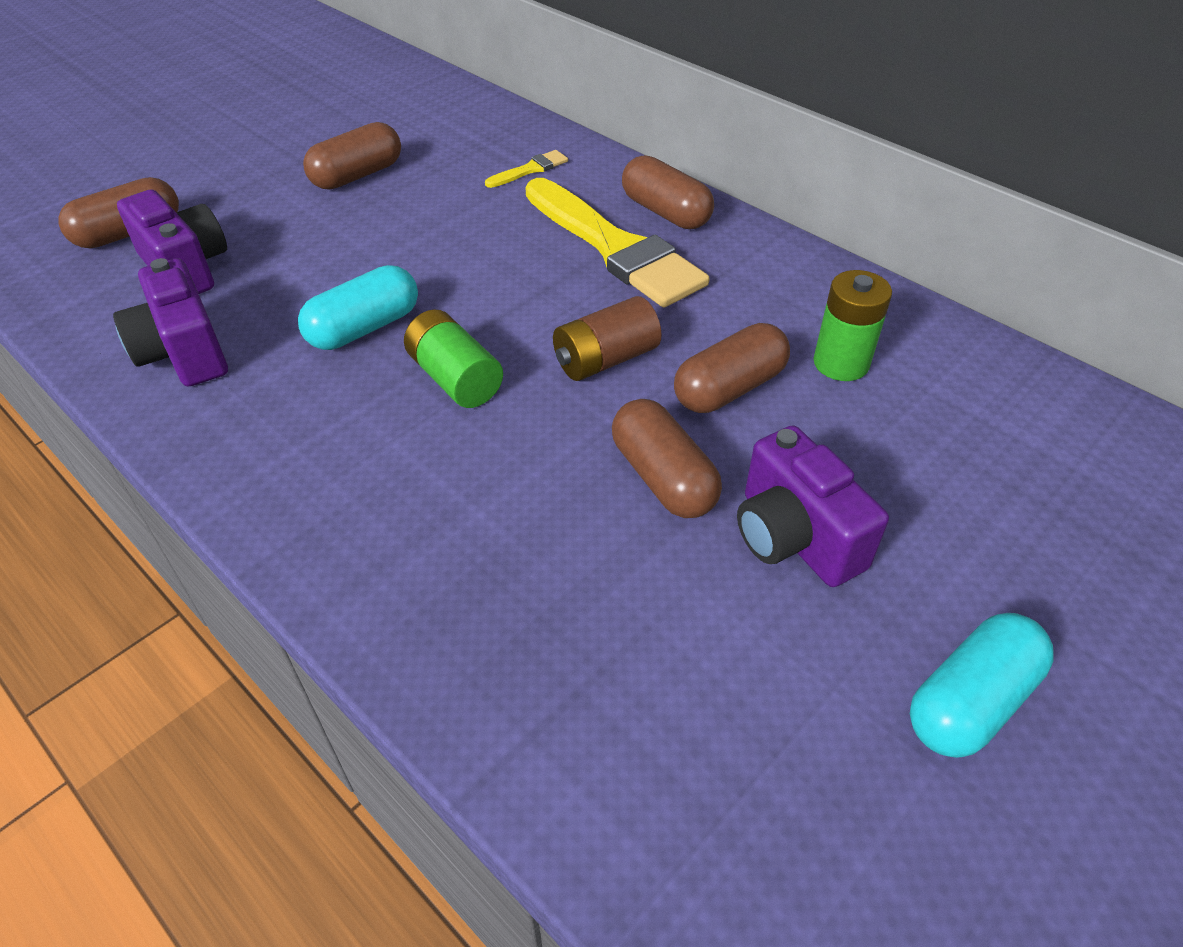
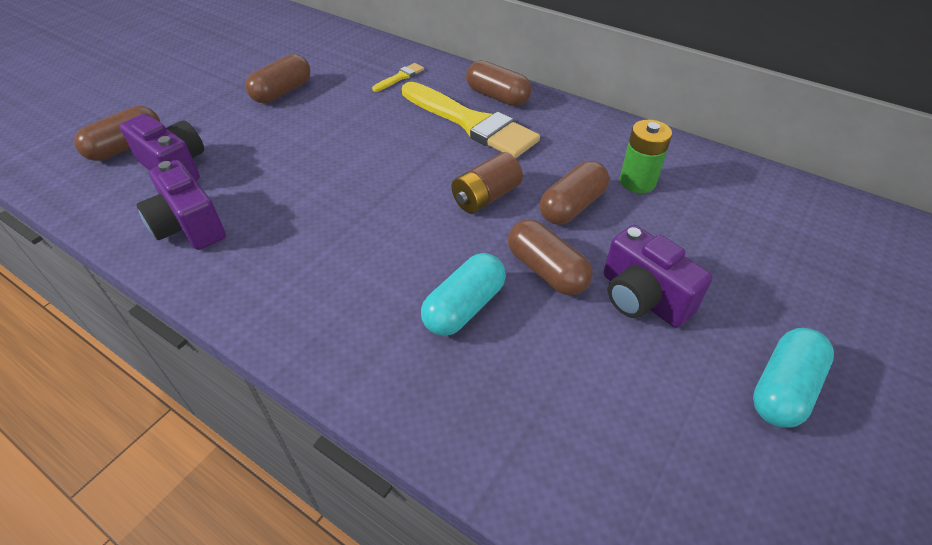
camera: 10 degrees left, 0 degrees up
turquoise capsule [298,265,418,350] -> turquoise capsule moved to [421,253,506,336]
green battery [404,309,503,408] -> none

